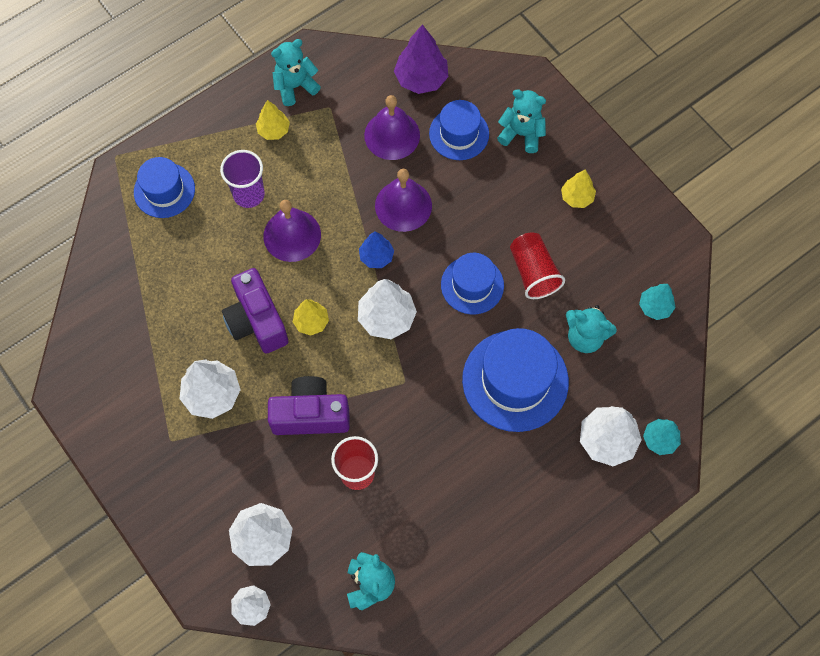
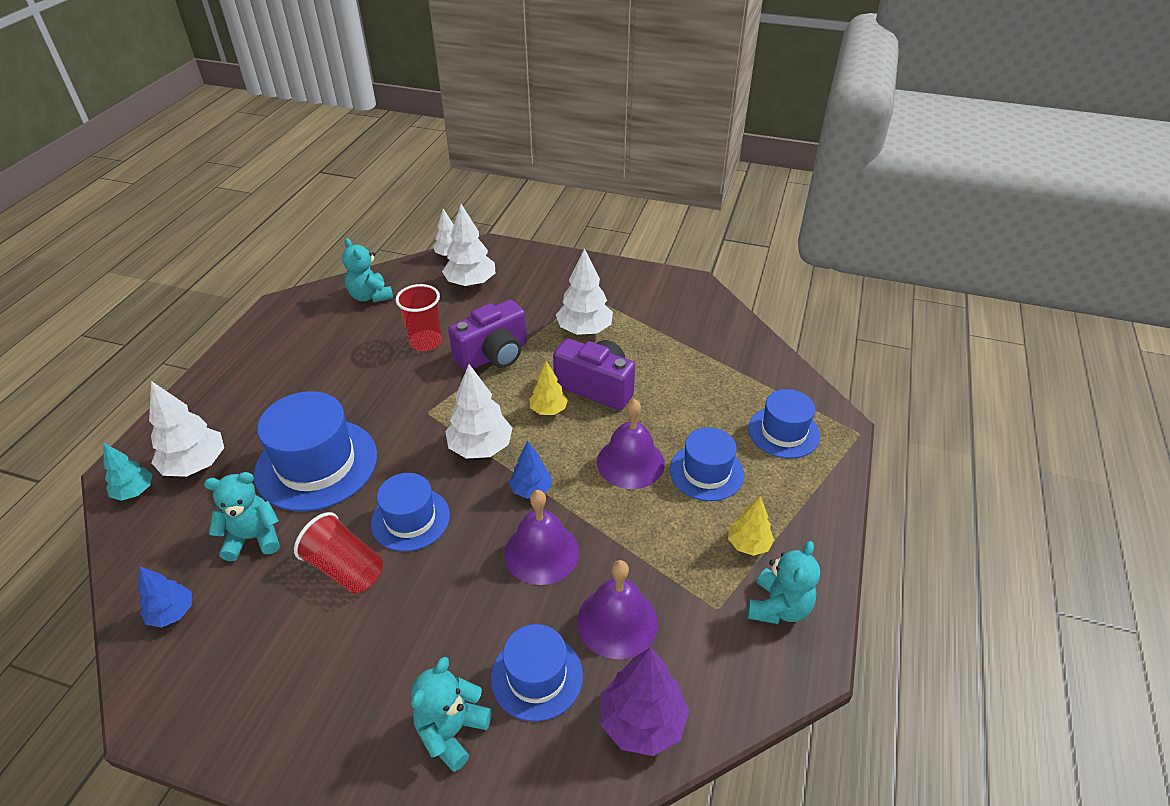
camera: 145 degrees right, 25 degrees down
purple cup [220,150,265,208] -> blue hat [670,427,744,501]
turquoise teddy bear [497,89,546,153] -> turquoise teddy bear turned 135 degrees clockwise [411,657,492,772]
yellow tree [561,170,596,208] -> none
turquoise tree [639,284,675,320] -> blue tree [138,566,192,628]

